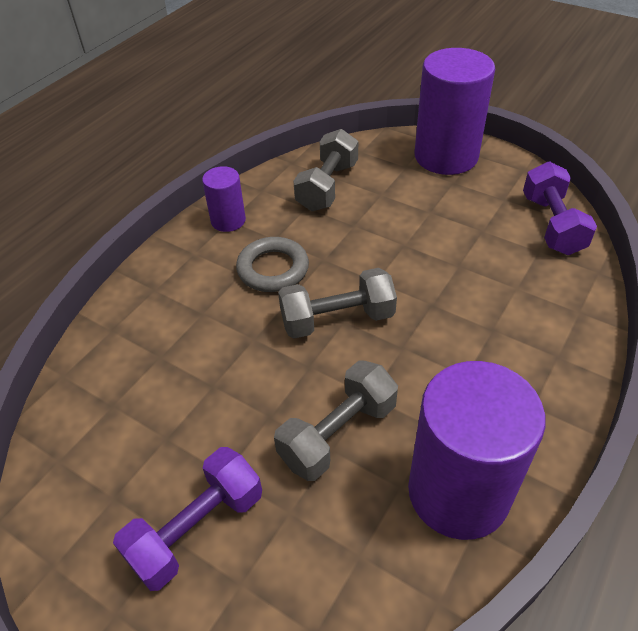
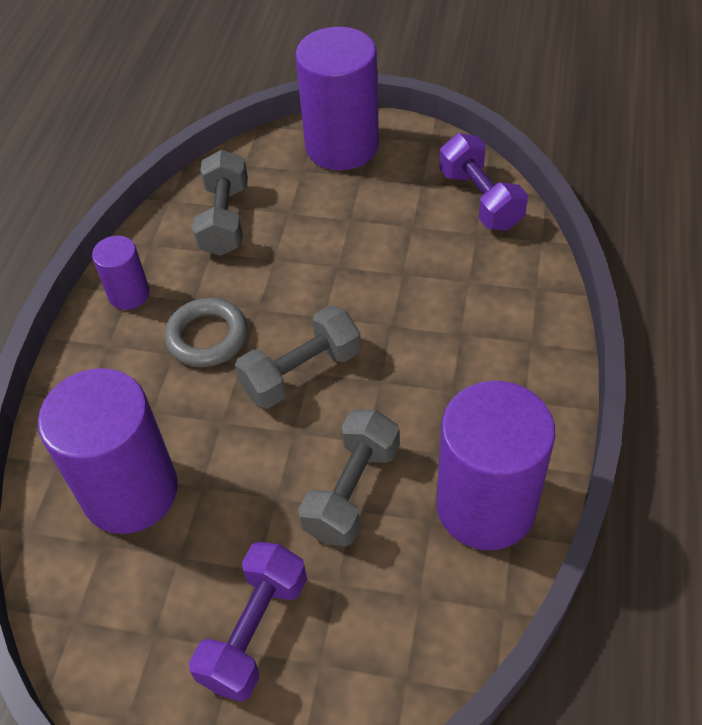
camera: 20 degrees left, 5 degrees up
none -> purple cylinder [38,368,178,534]

